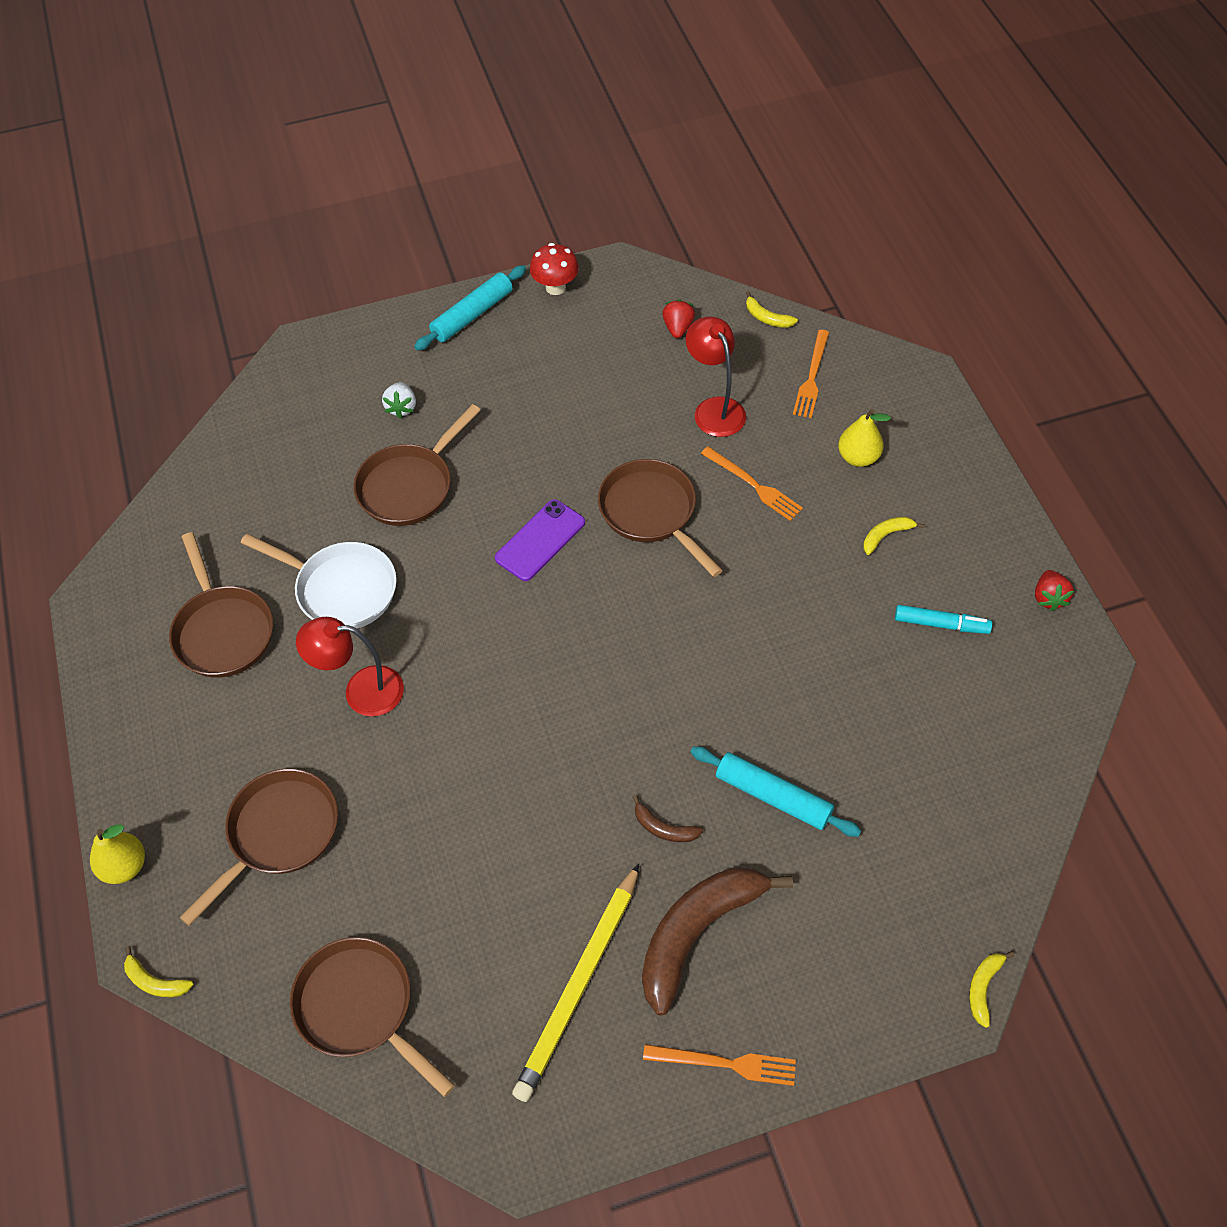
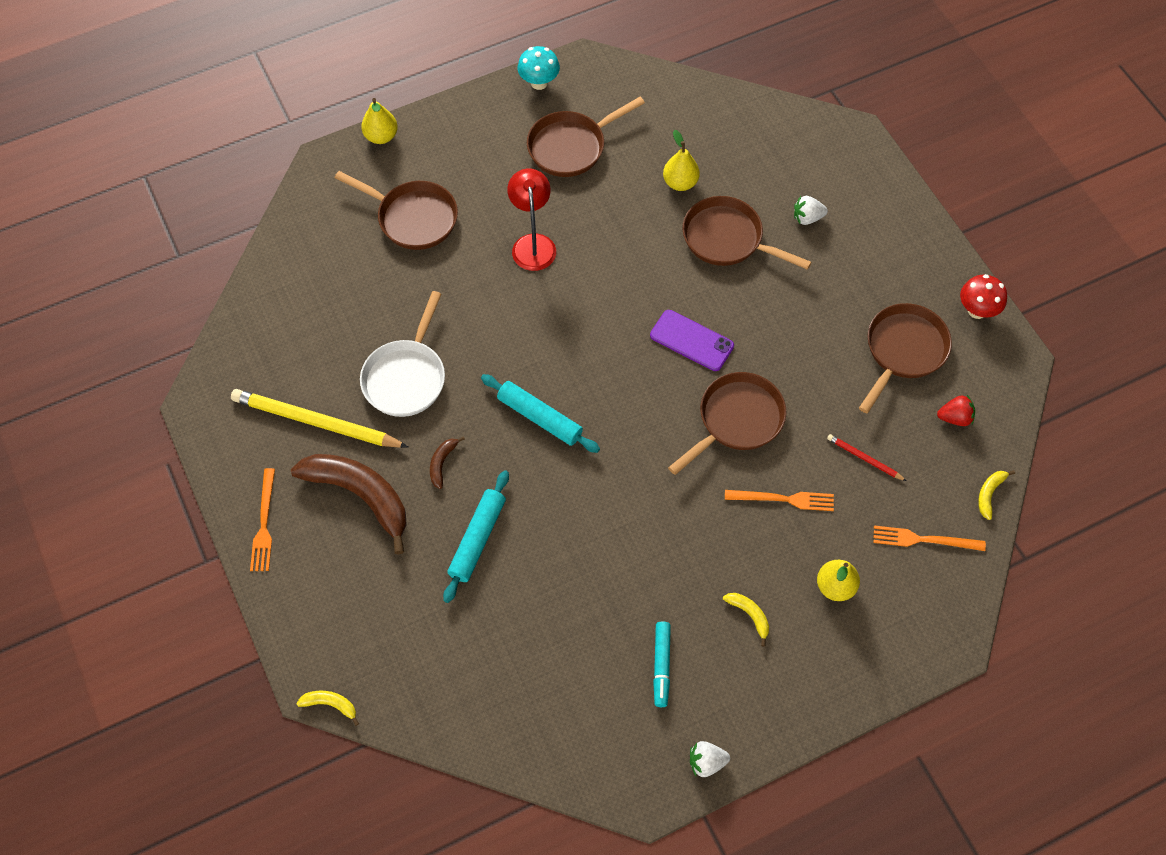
camera: 80 degrees right, 5 degrees up
yellow banana [124,946,193,997] -> none
white pan [241,534,397,629] -> white pan moved to [360,291,445,417]
brown pan [290,937,455,1097] -> brown pan moved to [859,303,952,413]
turquoise rolling pin [414,265,526,351] -> turquoise rolling pin moved to [481,374,600,453]
red lamp [686,317,746,437] -> red pencil [827,434,906,481]
orange fork [701,446,803,521] -> orange fork turned 120 degrees counterclockwise [725,490,834,511]
red strawberry [1035,570,1074,611] -> white strawberry [690,741,730,777]
none -> turquoise mushroom [518,46,560,90]
none -> yellow pear [663,130,700,191]

